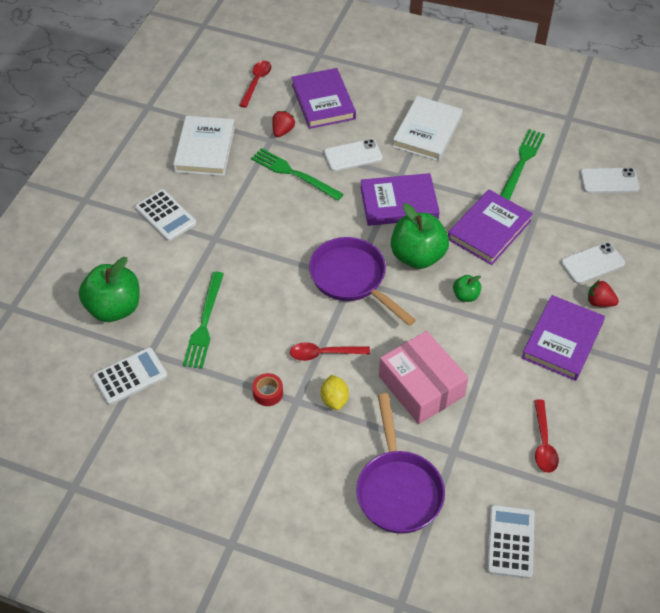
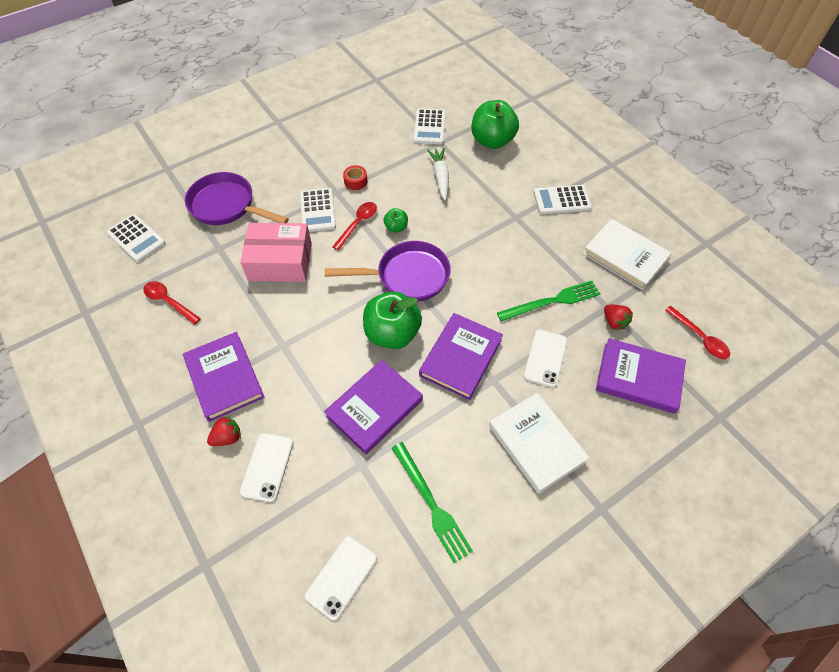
camera: 125 degrees right, 5 degrees up
green fork [183,272,224,369] -> white carrot [427,148,449,201]
yellow lemon [321,375,349,410] -> white calculator [300,188,336,232]
purple book [448,189,533,265] -> purple book turned 60 degrees clockwise [324,360,423,455]
green apple [453,275,481,302] -> green apple moved to [383,208,408,233]

